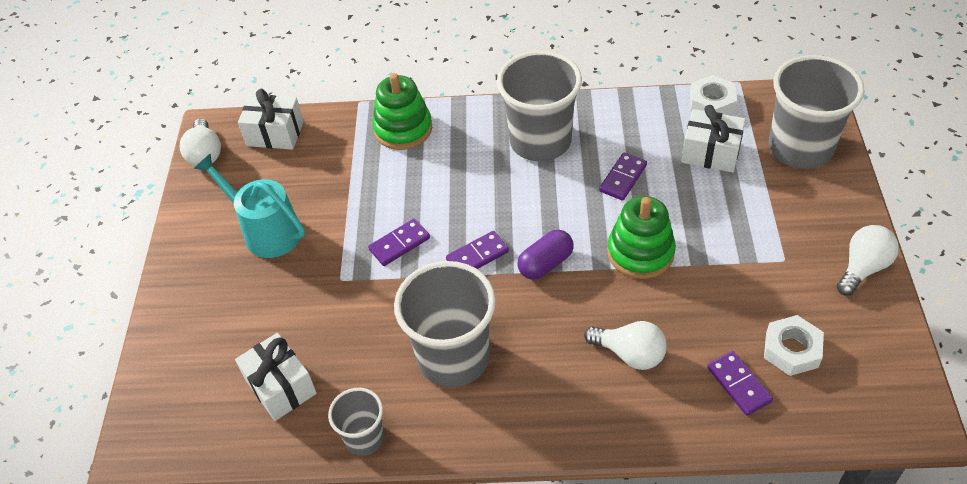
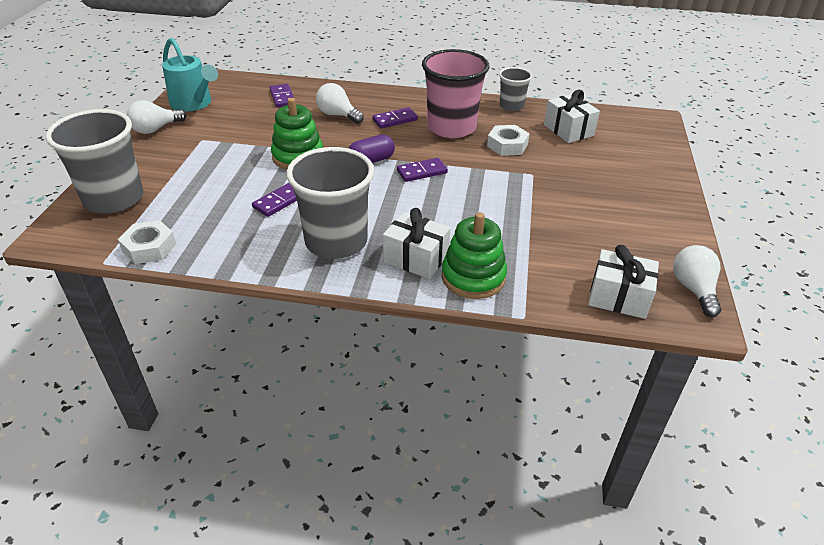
camera: 175 degrees left, 10 degrees down
turquoise watering can [194,153,305,258] -> turquoise watering can moved to [162,38,218,112]
purple domino [368,219,430,266] -> purple domino moved to [372,107,418,128]
grey cup [394,261,496,387] -> pink cup [422,49,489,138]
white gift [681,105,746,172] -> white gift moved to [383,208,450,279]
white nut [764,315,824,376] -> white nut moved to [487,125,530,156]

